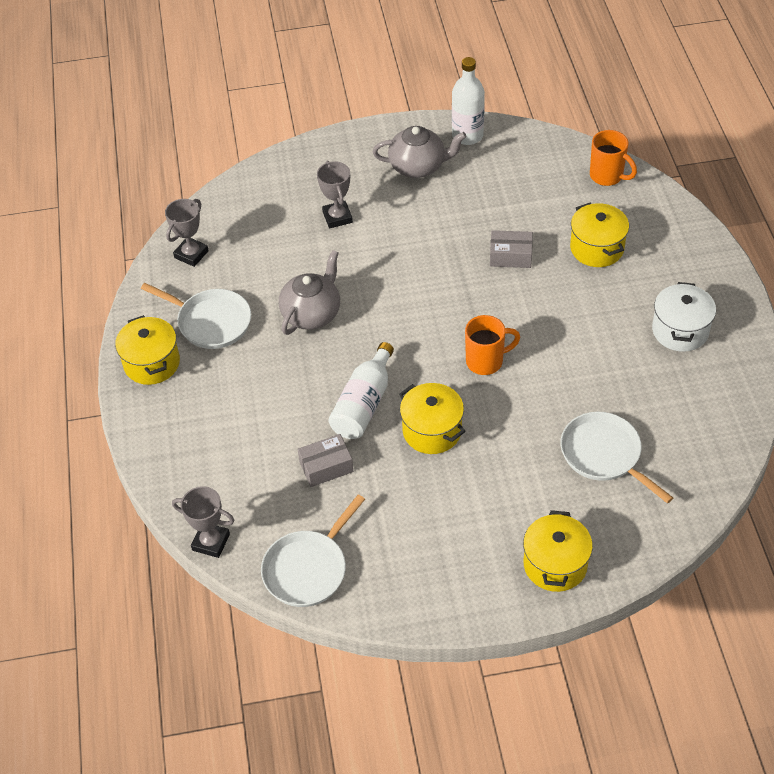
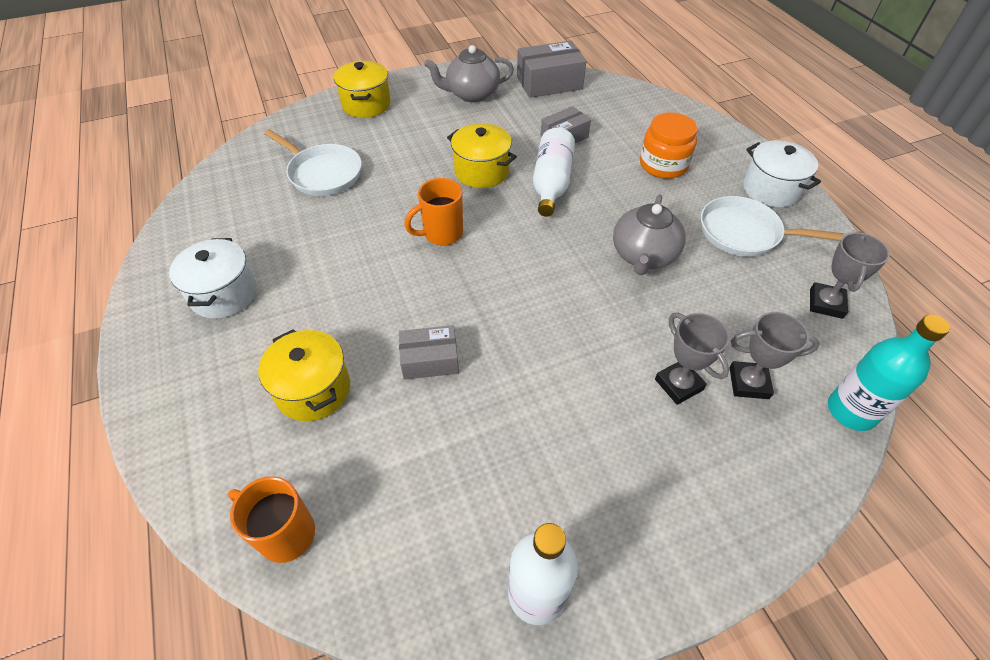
camera: 165 degrees right, 0 degrees up
yellow pot [115,315,180,385] -> white pot [743,140,821,207]
grey trophy [172,486,235,558] -> grey trophy moved to [729,312,820,399]
white pan [261,494,365,607] -> grey box [517,41,586,98]
grey teapot [373,126,467,178] -> grey teapot moved to [424,45,514,102]
none -> orange jar [640,113,697,179]
none -> turquoise bottle [828,314,950,431]

